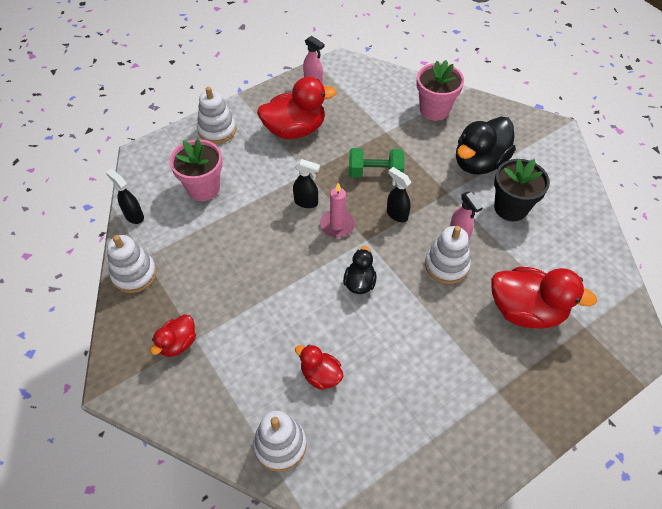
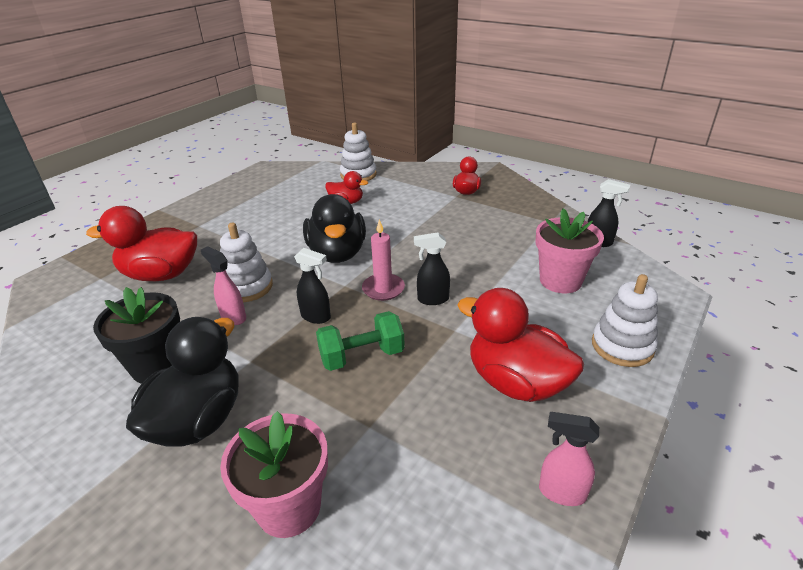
camera: 160 degrees right, 20 degrees down
white stacking toy [107,235,157,293] -> none
red duck [257,77,337,139] -> red duck turned 75 degrees clockwise [457,288,584,402]
black duck [343,246,377,294] -> black duck [303,194,366,263], size x1.85

